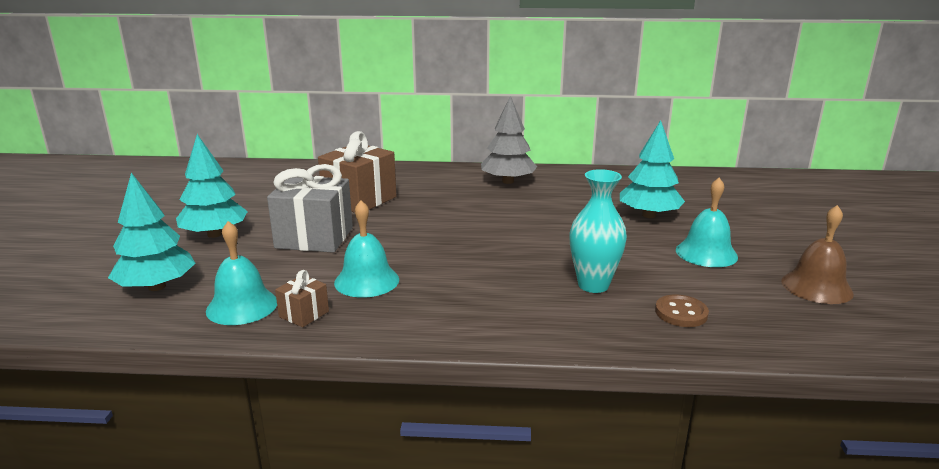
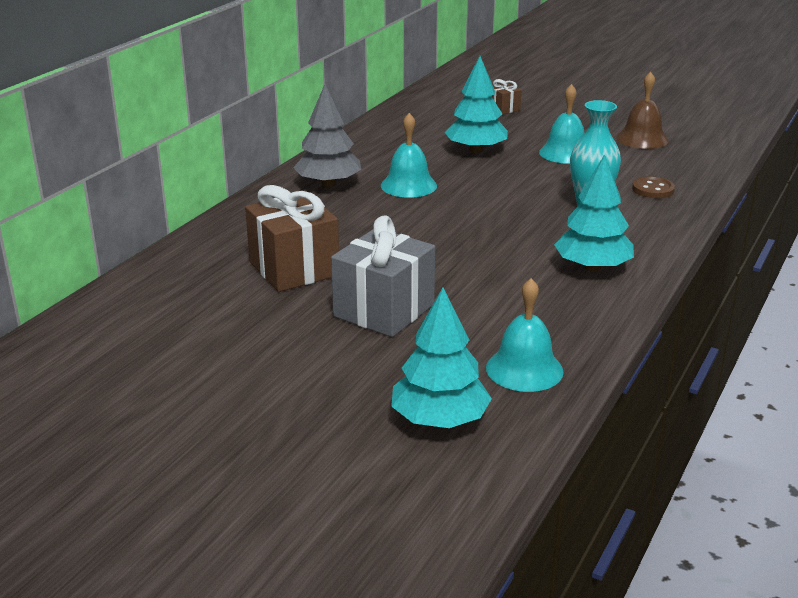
camera: 65 degrees left, 5 degrees up
turquoise tree [176,134,248,238] -> turquoise tree moved to [554,154,634,272]
brown gift [275,270,329,327] -> brown gift moved to [492,79,521,115]
turquoise bell [334,200,399,298] -> turquoise bell moved to [381,113,437,198]

